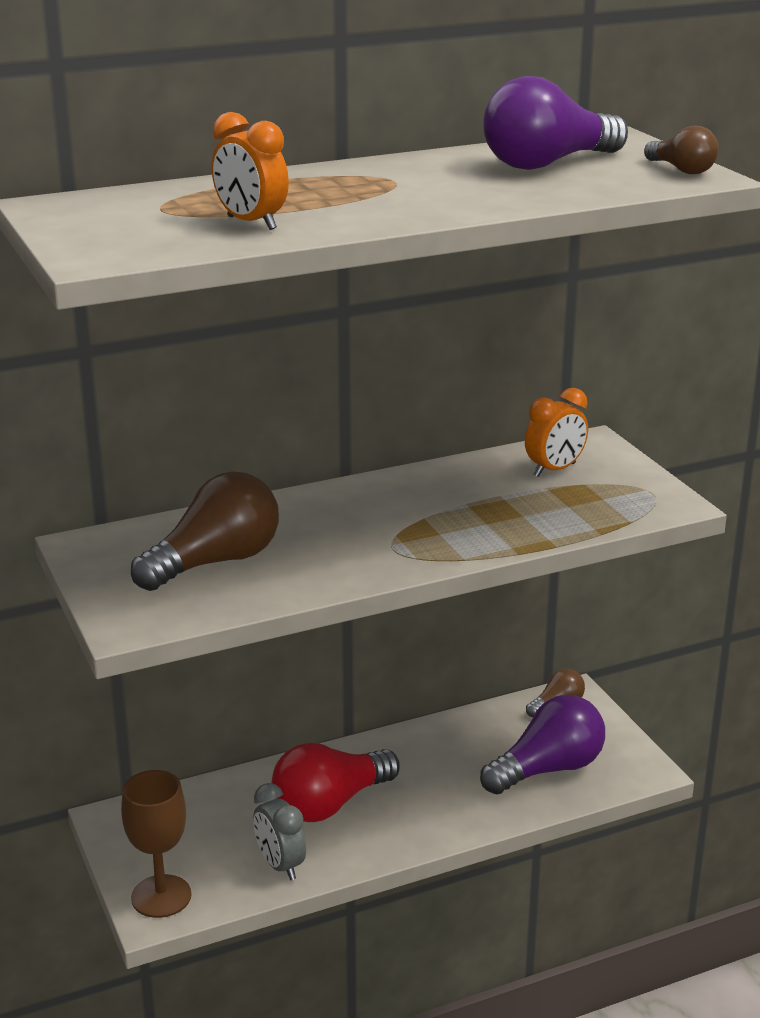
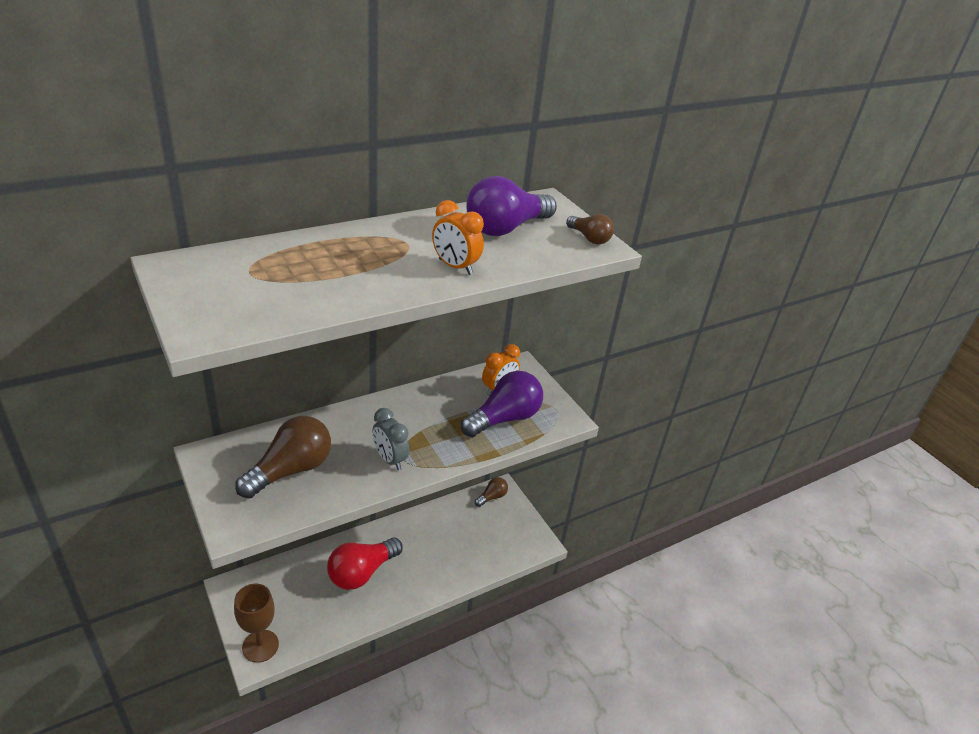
camera: 10 degrees left, 10 degrees up
orange clock [212,112,289,230] -> orange clock moved to [432,200,484,275]
grey clock [253,783,306,880] -> grey clock moved to [373,408,409,470]
purple light bulb [480,695,605,794] -> purple light bulb moved to [461,371,543,437]

